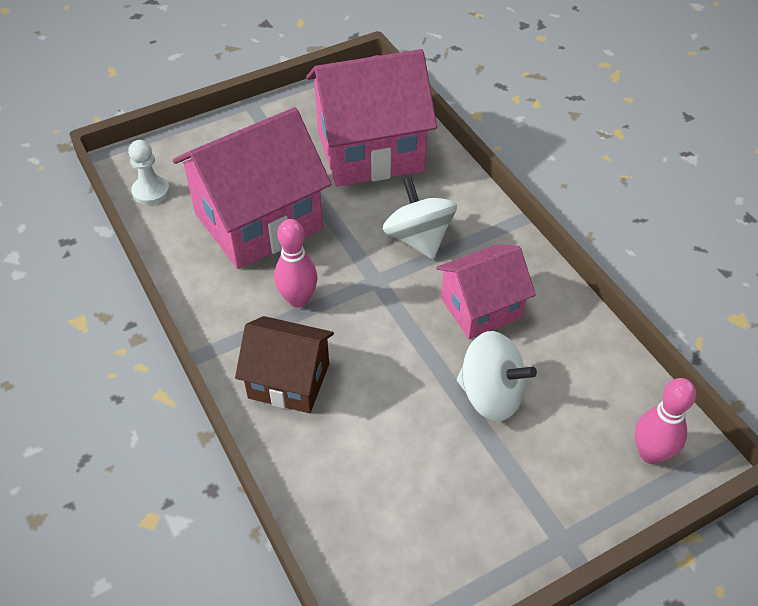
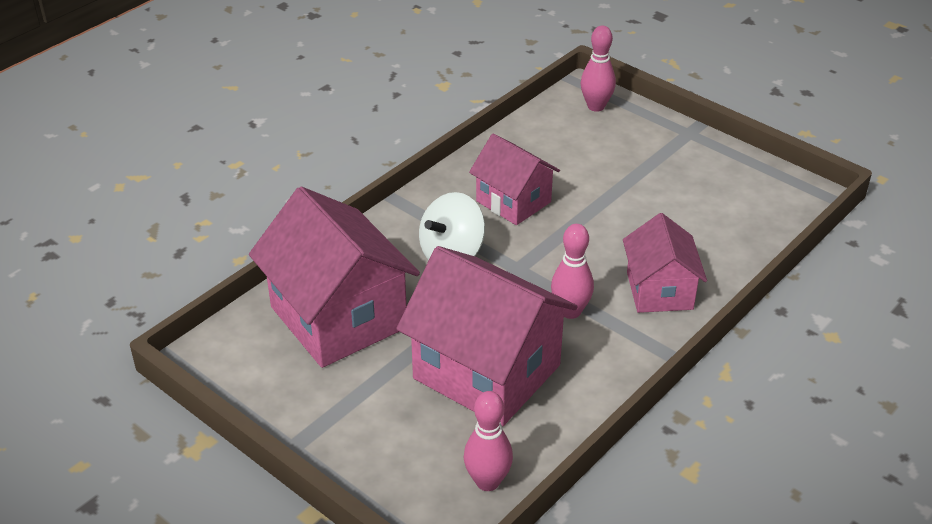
camera: 110 degrees left, 10 degrees down
white pawn [128,140,170,205] -> pink bowling pin [464,391,513,491]
brown house [235,316,334,413] -> pink house [623,213,707,313]
white spinning top [457,331,537,422] -> none

